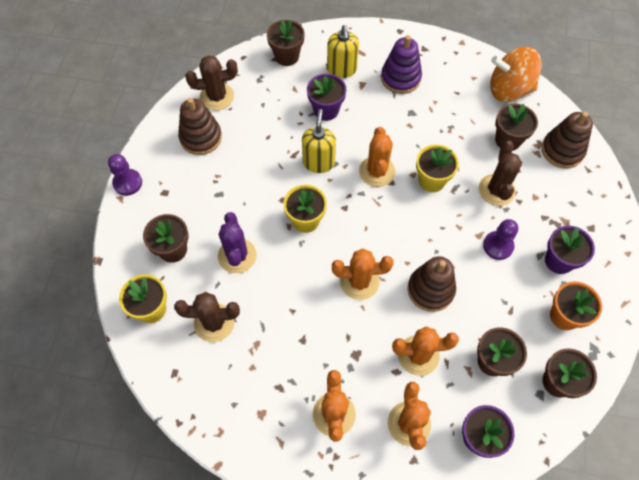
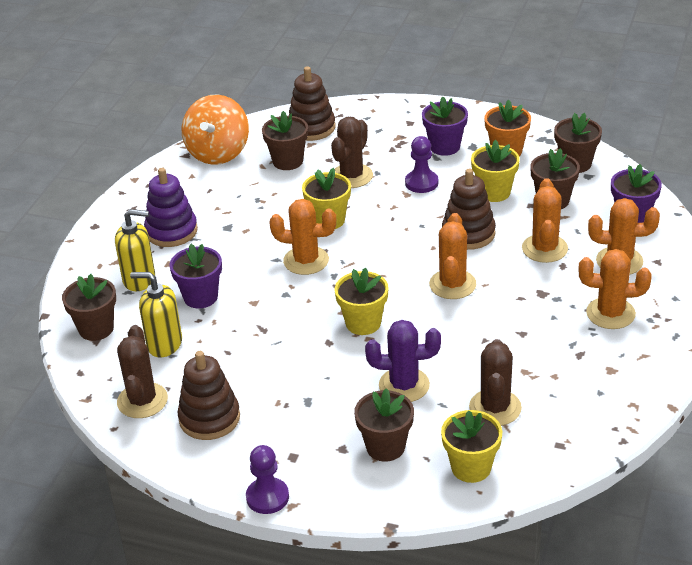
camera: 80 degrees left, 25 degrees down
yellow soap dispenser [302,109,336,173] -> yellow soap dispenser moved to [130,272,182,357]
brown cactus [479,141,522,206] -> brown cactus turned 75 degrees counterclockwise [331,117,373,188]
none -> yellow flower pot [471,140,520,202]

